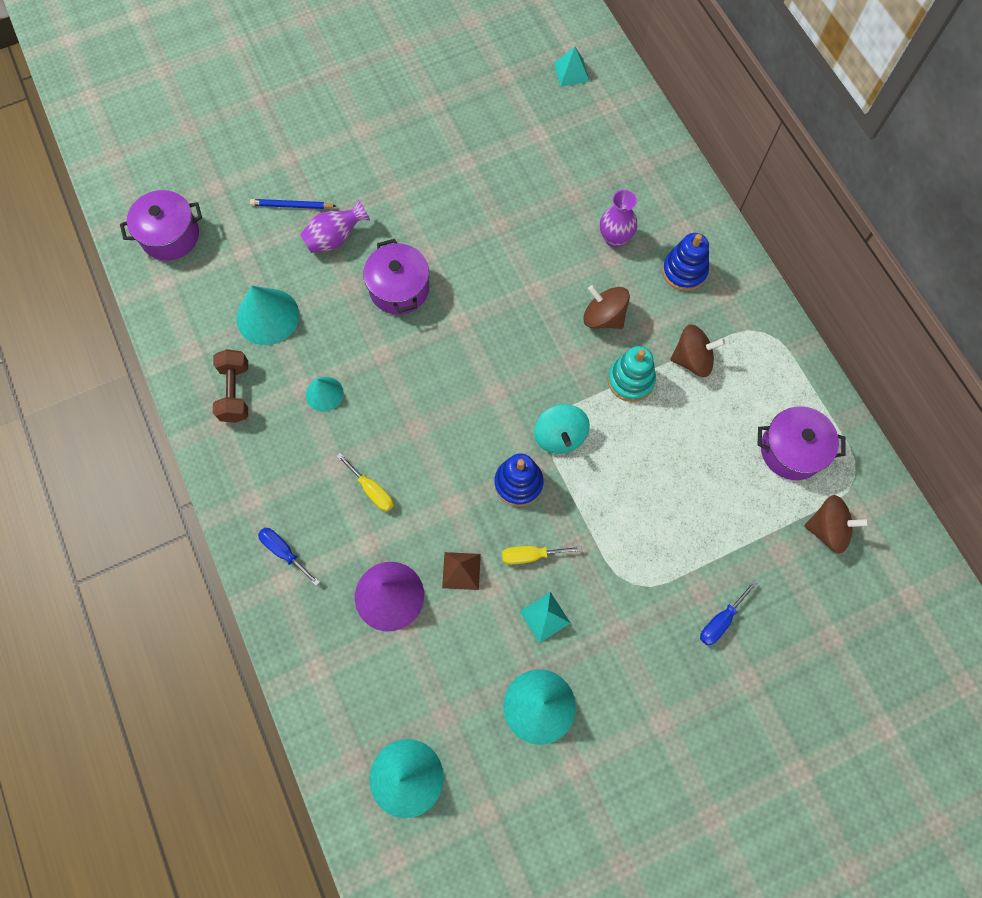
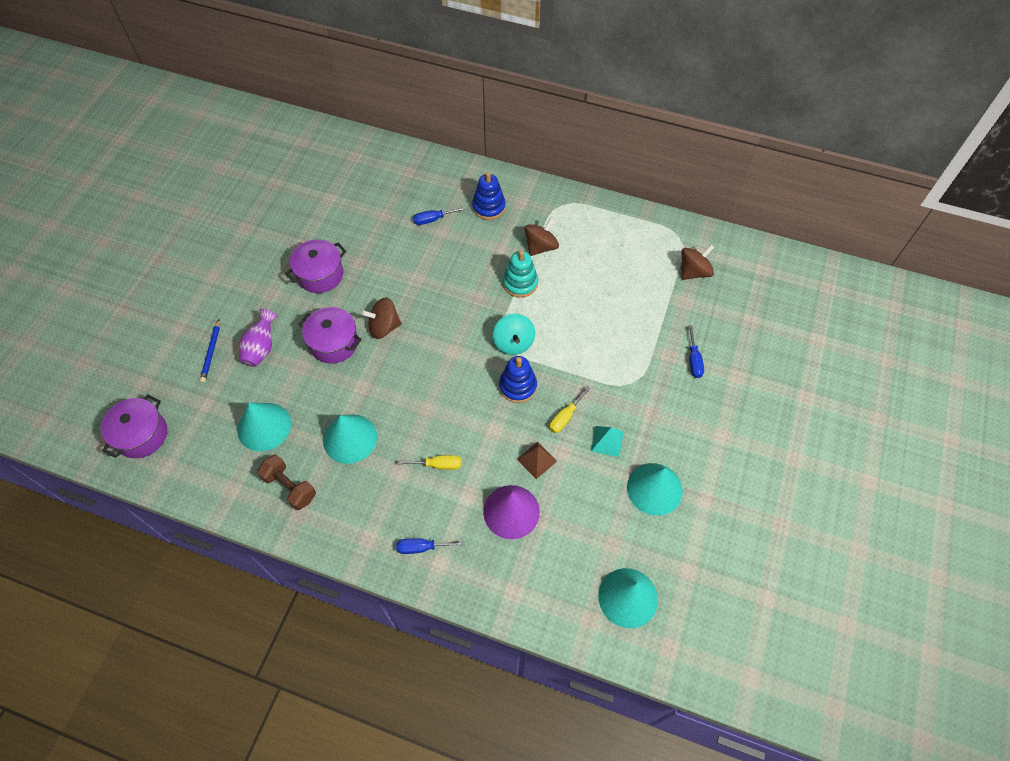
camera: 45 degrees left, 10 degrees down
blue pencil [250,199,336,209] -> blue pencil turned 45 degrees counterclockwise [200,319,220,383]
turquoise cone [306,377,343,412] -> turquoise cone [323,415,377,464], size x1.71
turquoise spinning top [534,404,590,454] -> turquoise spinning top turned 45 degrees clockwise [493,314,535,355]
turquoise pyramid [554,46,590,87] -> none
brown spinning top [583,285,630,329] -> brown spinning top moved to [361,298,402,339]
purple vase [600,190,637,248] -> blue screwdriver [413,207,466,225]
purple pot [758,406,845,480] -> purple pot moved to [285,239,346,293]

